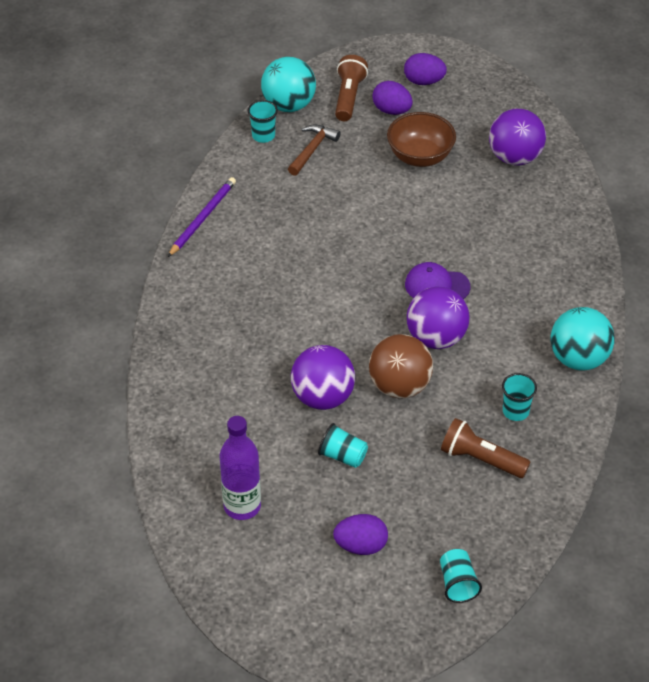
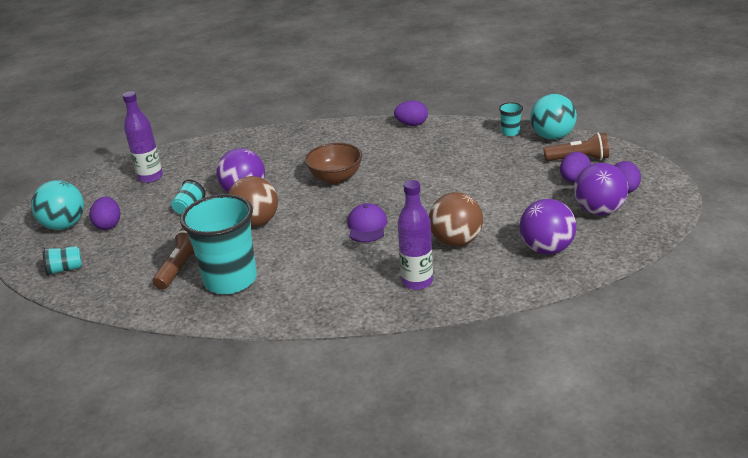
camera: 85 degrees right, 15 degrees down
purple pencil [168,177,236,257] -> purple egg [394,100,428,126]
brown hammer [288,125,340,176] -> none
brown bowl [387,112,456,167] -> brown bowl moved to [305,143,362,184]
purple ball [407,286,469,349] -> purple ball moved to [574,163,628,215]
turquoise cup [502,373,537,421] -> turquoise cup [180,194,257,294], size x2.33
turquoise ball [551,307,615,371] -> turquoise ball moved to [31,180,84,230]
none -> purple bottle [398,180,433,290]
none -> brown ball [429,192,483,247]

